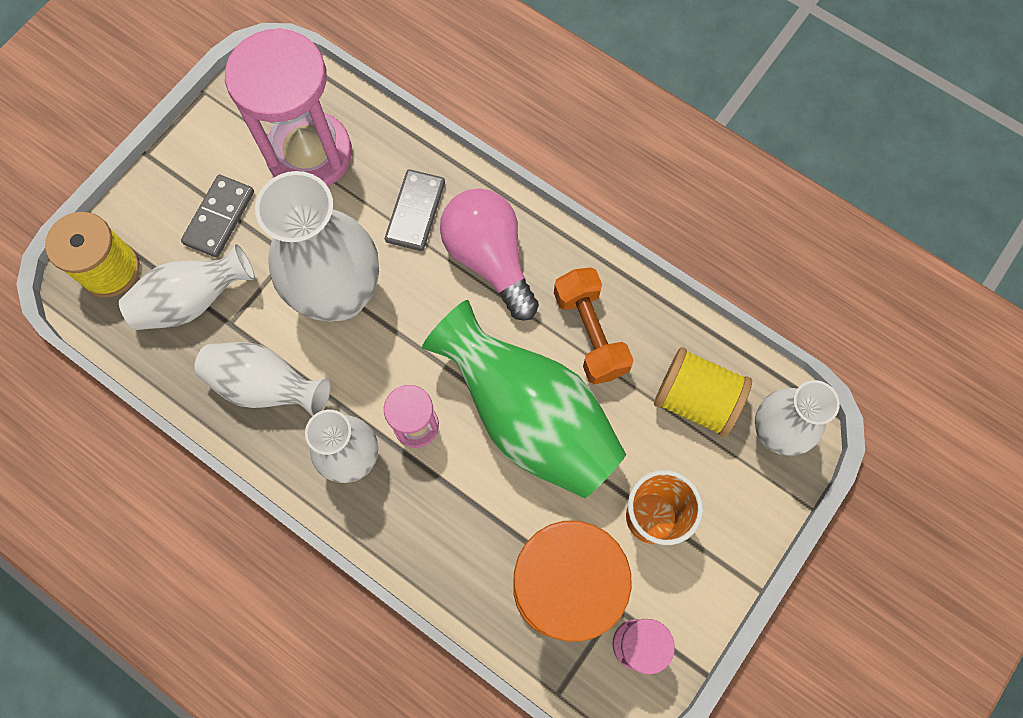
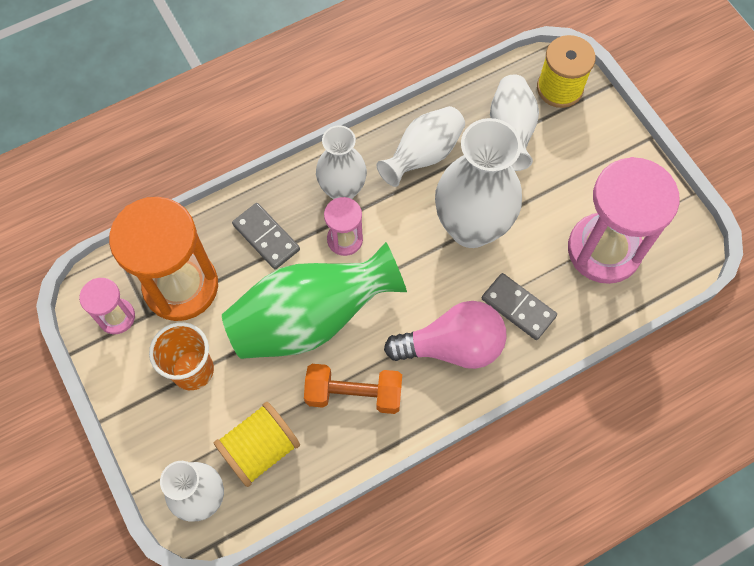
camera: 115 degrees right, 5 degrees down
grey domino [181,174,254,258] -> grey domino moved to [232,203,300,270]

